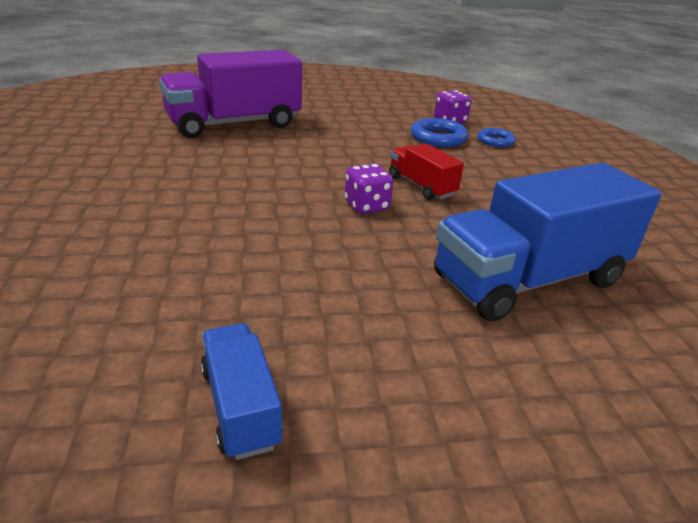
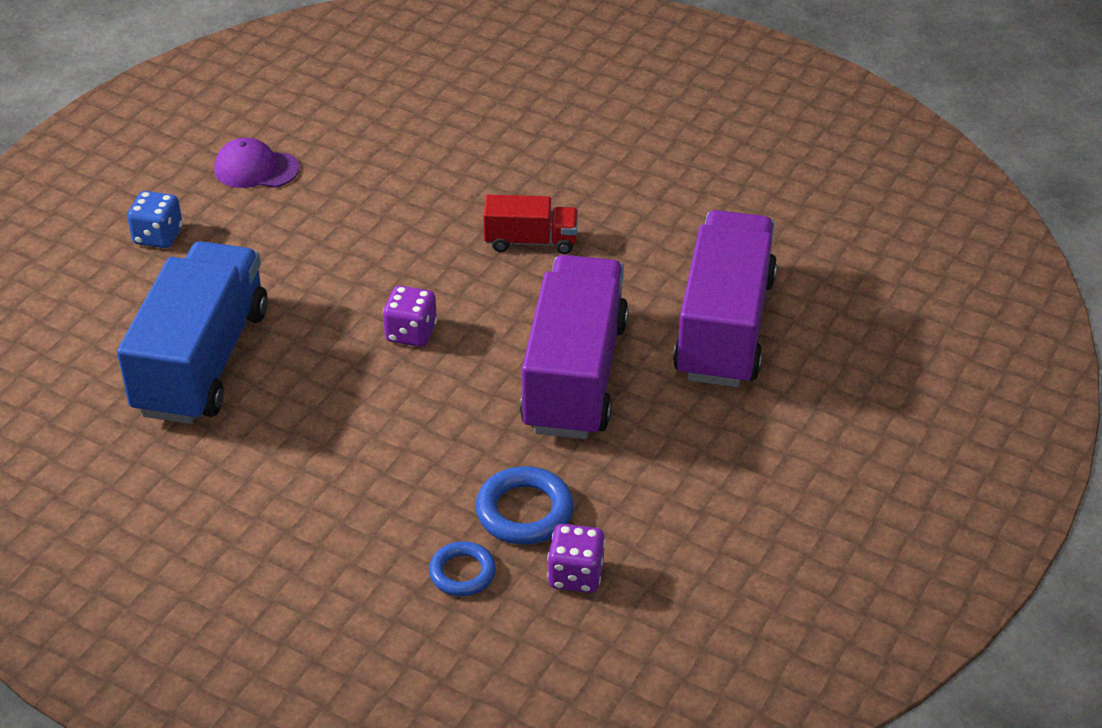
camera: 130 degrees right, 10 degrees up
blue truck [201,323,283,460] -> purple cap [214,138,300,188]
red truck [389,144,464,200] -> red truck moved to [483,195,578,254]
none -> blue dice [127,191,182,248]
none -> purple truck [520,255,629,439]

